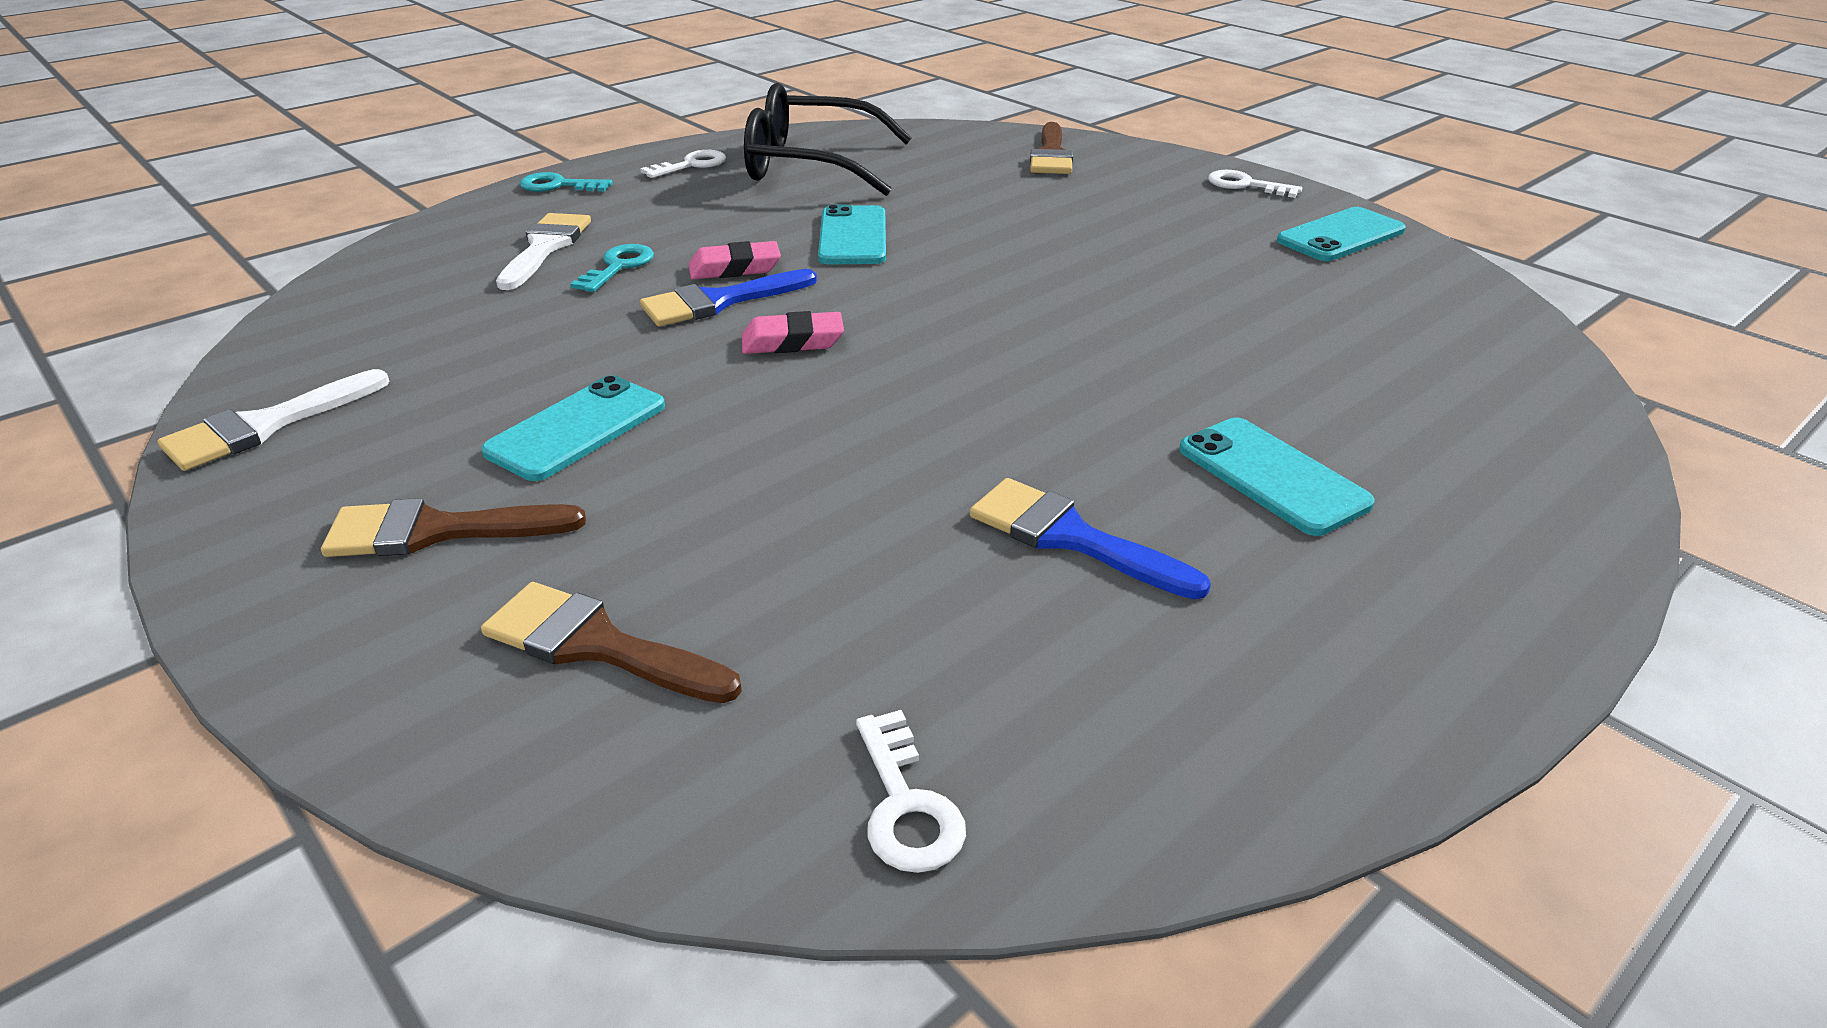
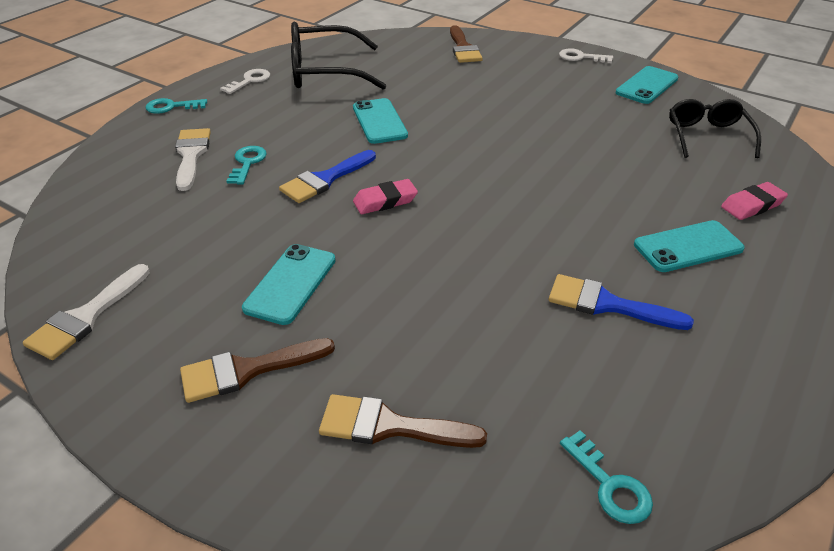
camera: 15 degrees left, 5 degrees up
pink eraser [689,241,781,279] -> pink eraser moved to [721,182,788,220]
white key [856,710,966,873] -> turquoise key [560,430,653,524]
turquoise phone [1179,418,1375,536] -> turquoise phone turned 60 degrees counterclockwise [634,220,745,272]
none -> black glasses [669,99,761,158]

